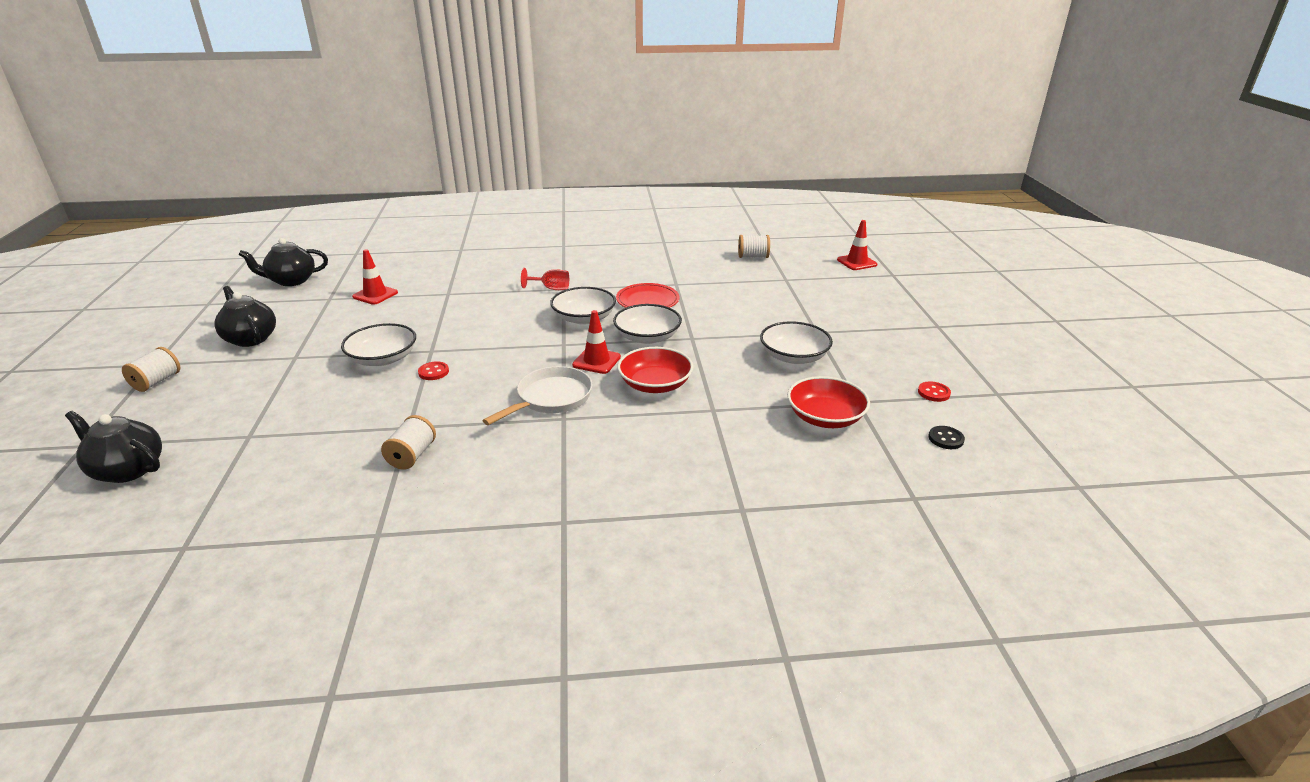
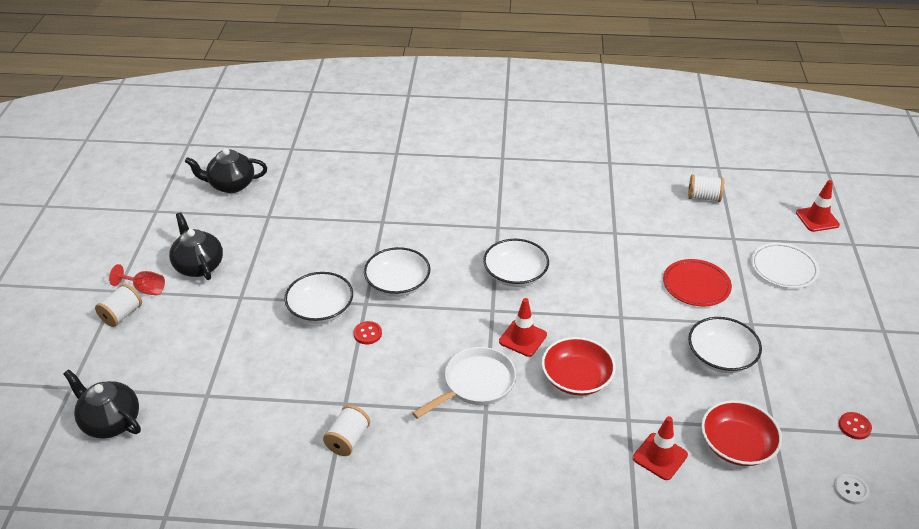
camera: 10 degrees right, 10 degrees up
red traffic cone [352,249,398,305] -> red traffic cone moved to [633,416,688,480]
red goblet [521,268,569,290] -> red goblet moved to [109,264,165,295]
white bowl [613,304,682,344] -> white bowl moved to [364,247,431,297]
red plate [616,283,679,308] -> red plate moved to [663,259,732,307]
black button [928,426,965,449] -> white button [834,474,870,504]
none -> white plate [751,243,819,288]

